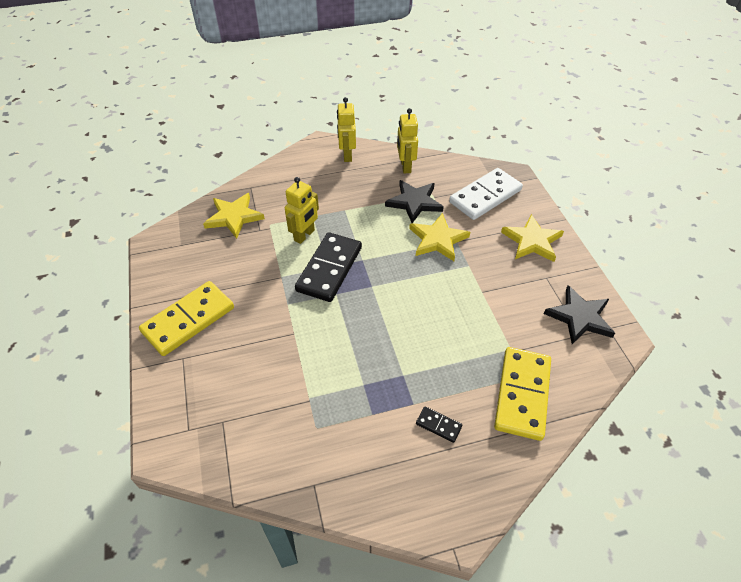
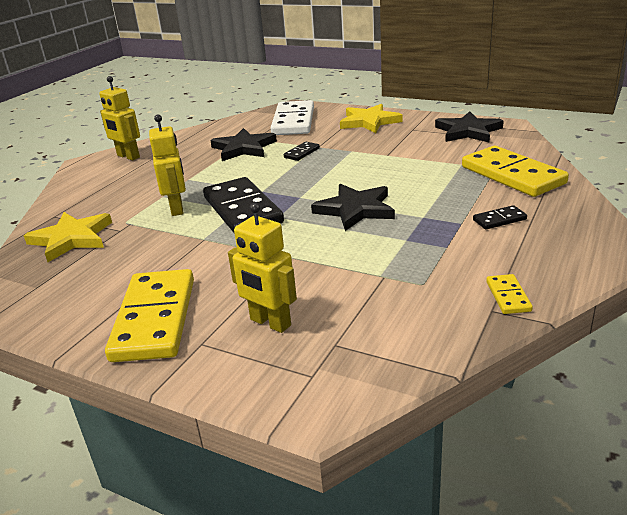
camera: 45 degrees left, 20 degrees down
yellow robot [397,108,418,173] -> yellow robot moved to [228,203,297,333]
yellow star [409,213,470,261] -> black domino [284,142,320,161]
none -> black star [311,184,395,231]
none -> yellow domino [486,274,533,314]

